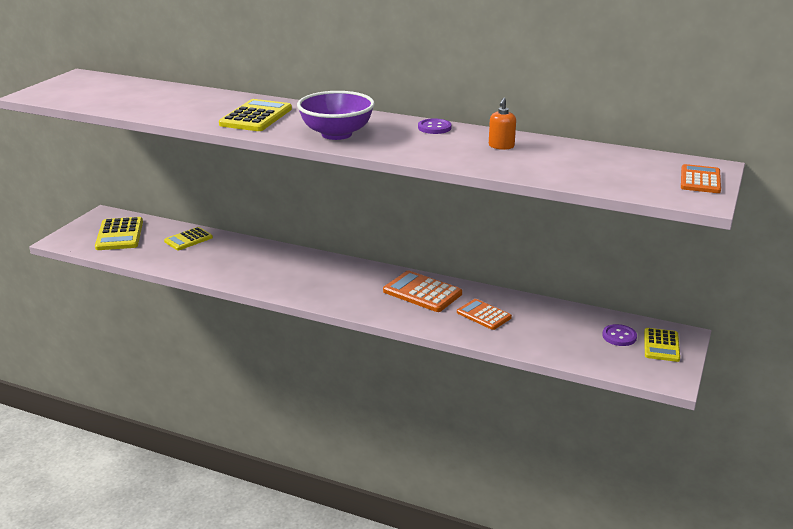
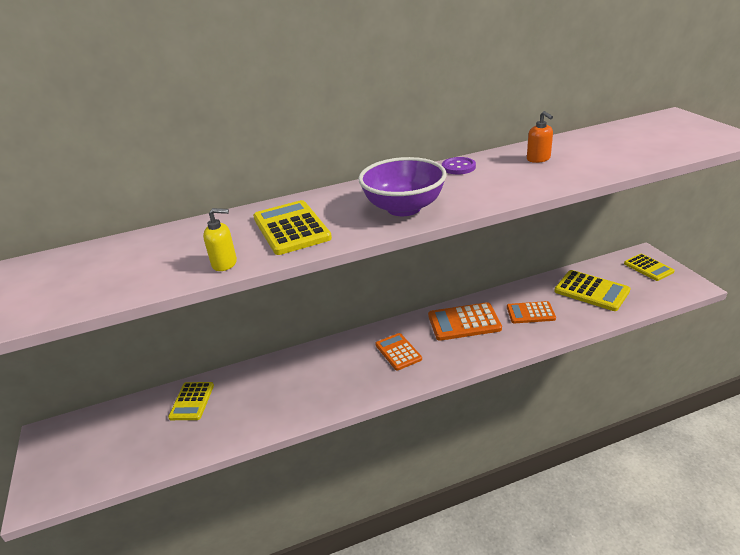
camera: 40 degrees left, 5 degrees up
yellow calculator [95,217,143,250] -> yellow calculator moved to [554,270,631,311]
purple button [602,324,637,346] -> none
orange calculator [681,164,721,193] -> orange calculator moved to [375,333,422,371]
none -> yellow soap dispenser [203,208,237,271]

